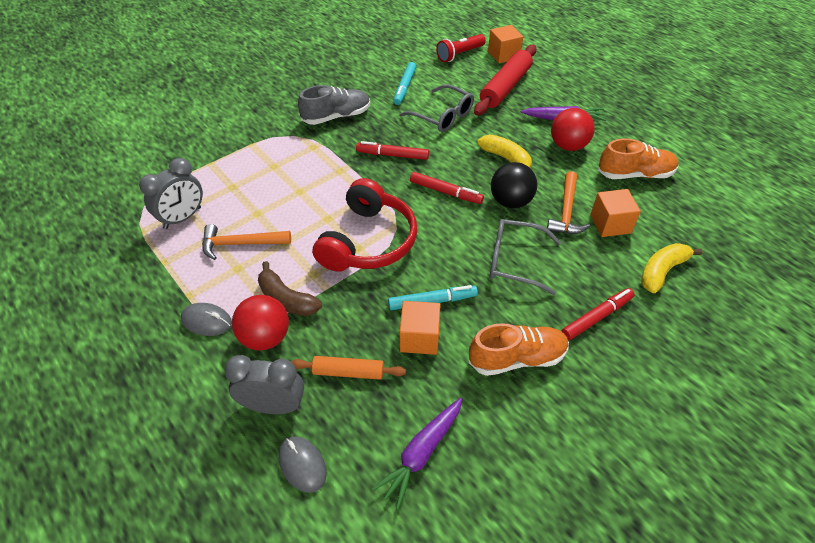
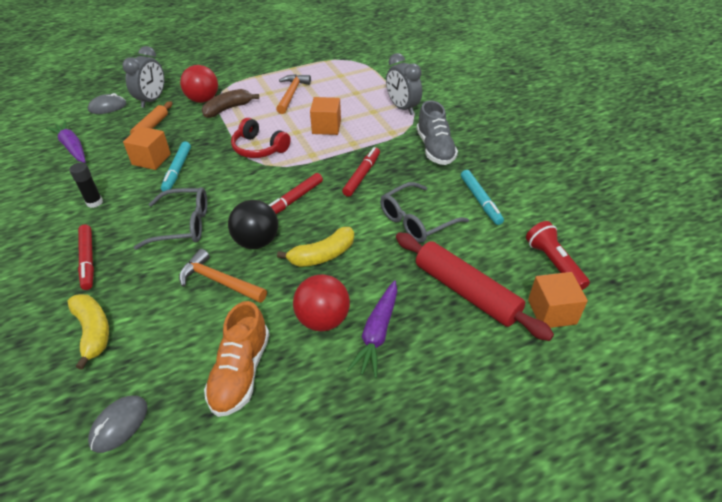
camera: 105 degrees right, 5 degrees down
grey clock [139,158,203,229] -> grey clock moved to [386,53,422,115]
grey mouse [181,303,232,336] -> grey mouse moved to [88,395,147,453]
red headphones [313,178,417,271] -> red headphones [231,118,291,158], size x0.64
turquoise marker [393,62,416,105] -> turquoise marker turned 135 degrees counterclockwise [461,170,504,225]
orange shoe [469,323,569,376] -> black glue stick [69,163,103,208]
grey glasses [490,219,561,295] -> grey glasses turned 60 degrees clockwise [134,187,207,250]
orange cube [590,189,641,237] -> orange cube moved to [310,97,341,135]

